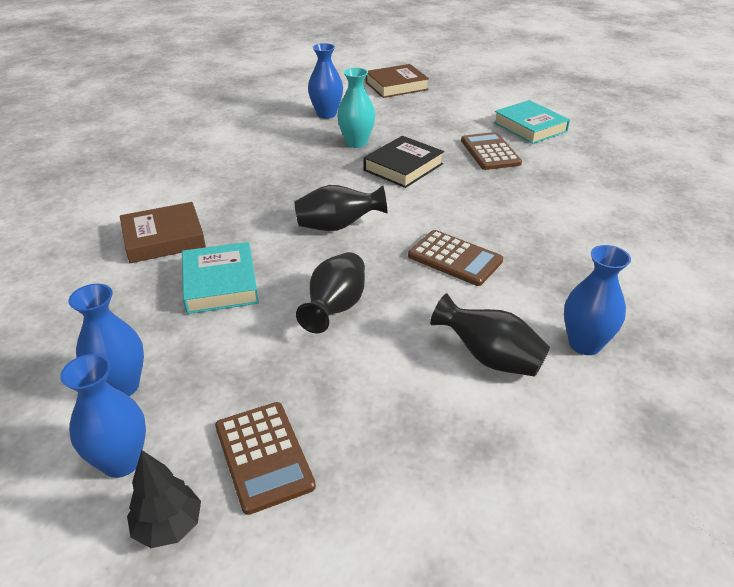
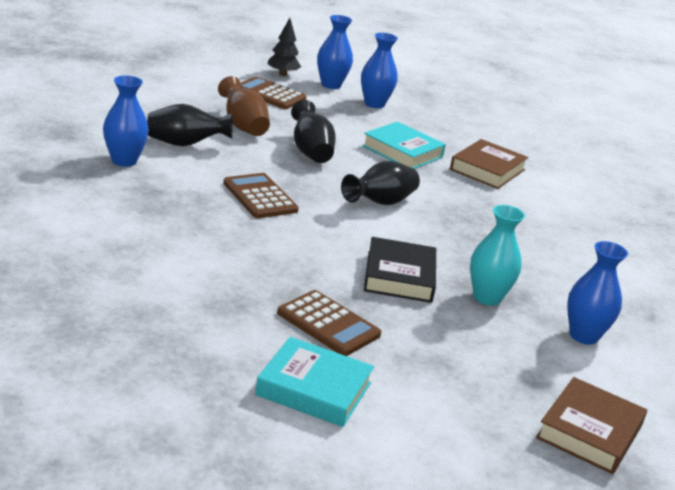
camera: 140 degrees right, 10 degrees down
brown calculator [408,230,503,286] -> brown calculator turned 60 degrees clockwise [223,173,299,218]
none -> brown vase [218,76,270,136]

